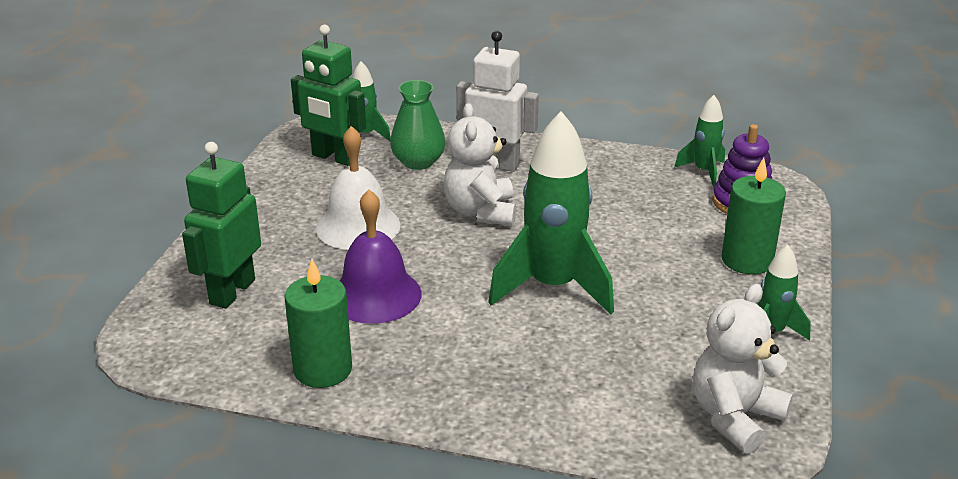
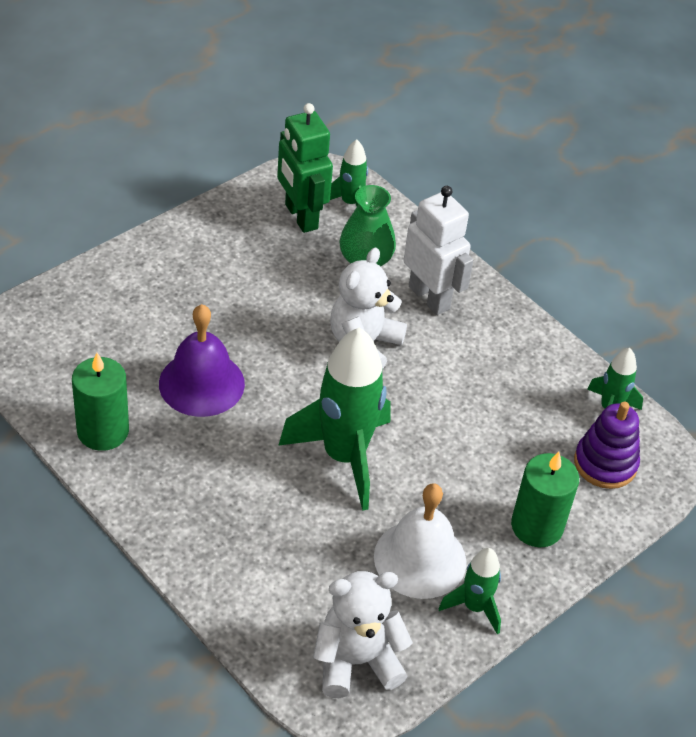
camera: 30 degrees right, 15 degrees up
green robot [182,142,261,309] -> none
white bell [316,126,400,250] -> white bell moved to [374,483,467,599]

